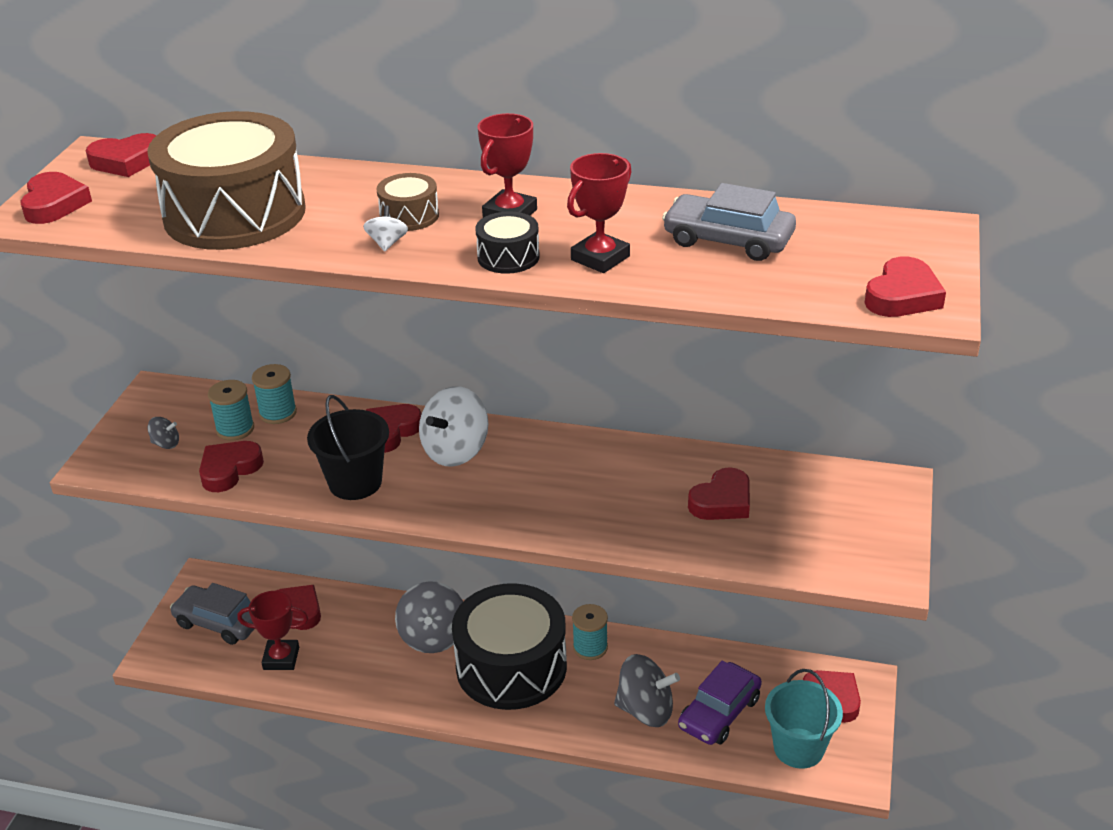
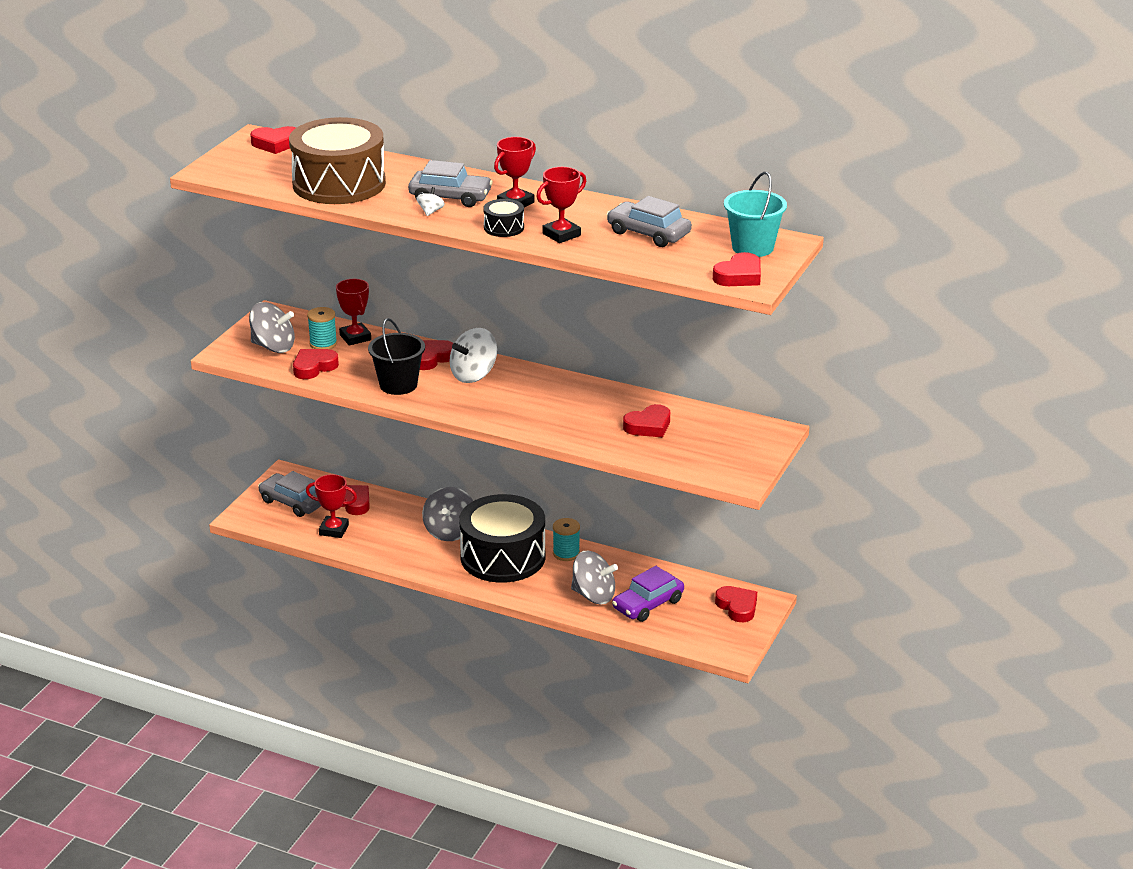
camera: 10 degrees right, 5 degrees down
red heart [20,172,92,224] -> none
grey spinning top [147,417,179,449] -> grey spinning top [249,302,295,353], size x2.16
turquoise spool [252,364,297,424] -> red trophy [336,279,371,346]
brown drum [376,173,439,231] -> grey car [408,160,493,207]
turquoise bucket [765,669,843,769] -> turquoise bucket moved to [724,172,787,257]

